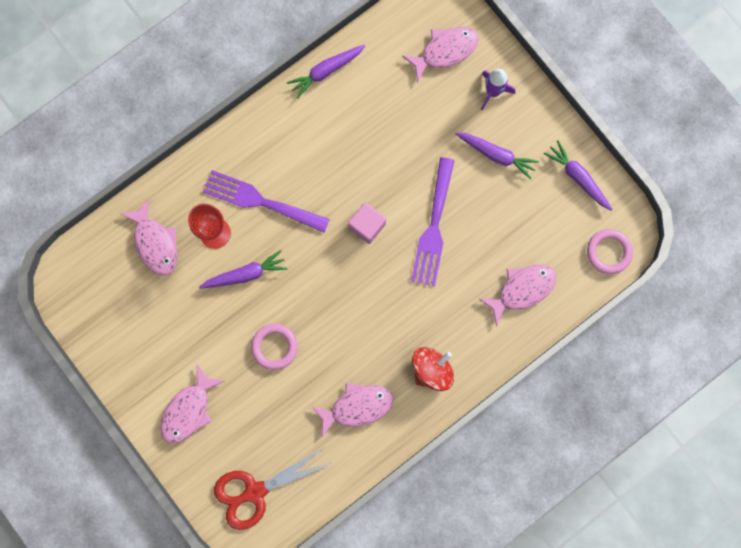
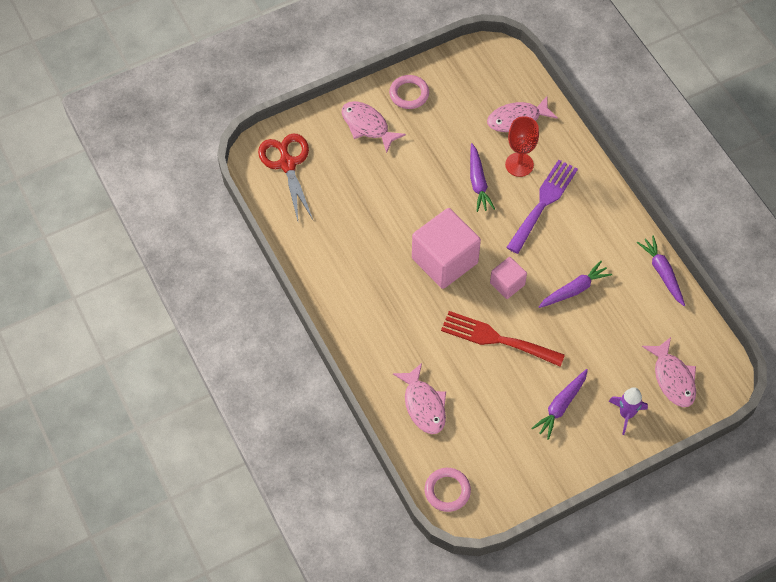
camera: 100 degrees right, 20 degrees down
pink ring [251,324,298,370] -> pink ring moved to [389,75,429,109]
pink fish [312,383,394,437] -> none
purple fork [411,157,455,286] -> red fork [441,311,565,367]
red spinning top [412,347,454,391] -> none
purple carrot [544,140,613,211] -> purple carrot moved to [539,261,612,308]
none -> pink cube [412,208,481,289]

